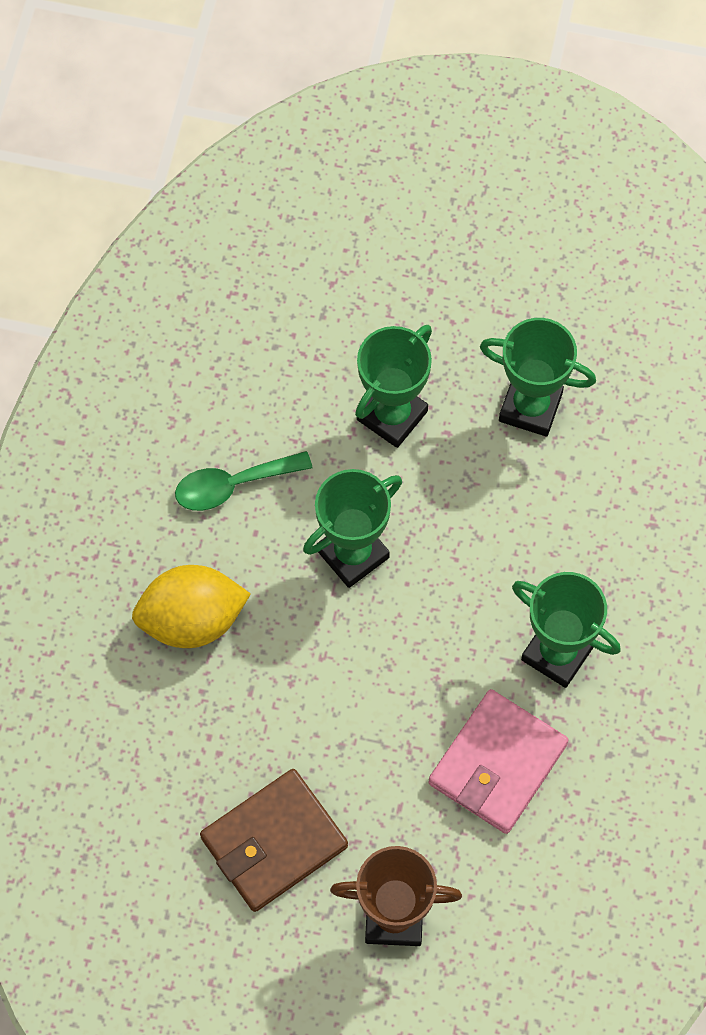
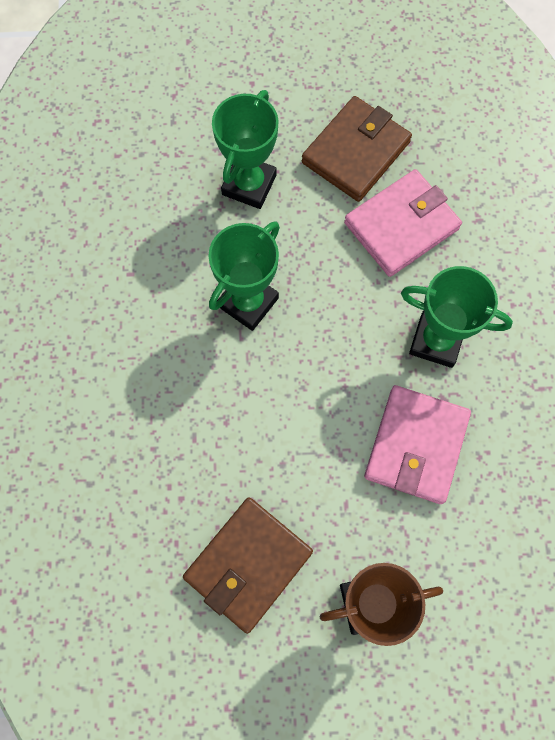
camera: 15 degrees left, 5 degrees up
yellow lemon [132,565,251,648] -> none
green spoon [175,451,312,511] -> none
green trophy [480,318,596,437] -> brown wallet [302,96,412,202]
none -> pink wallet [344,169,462,277]

